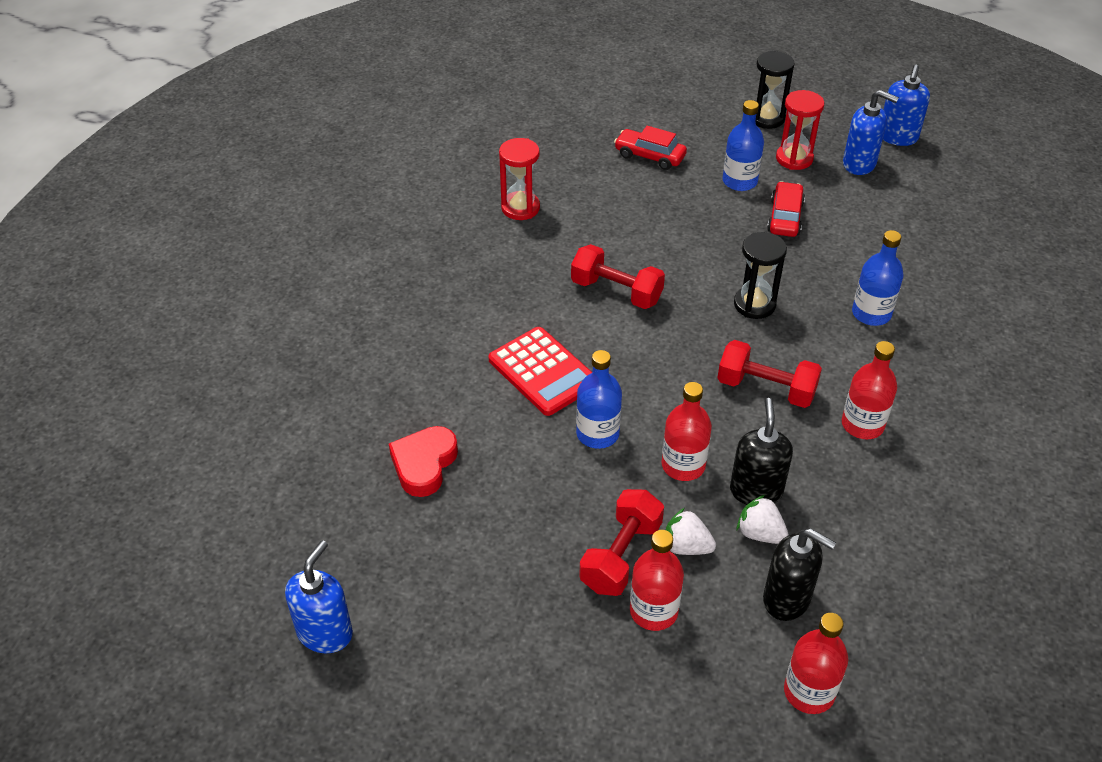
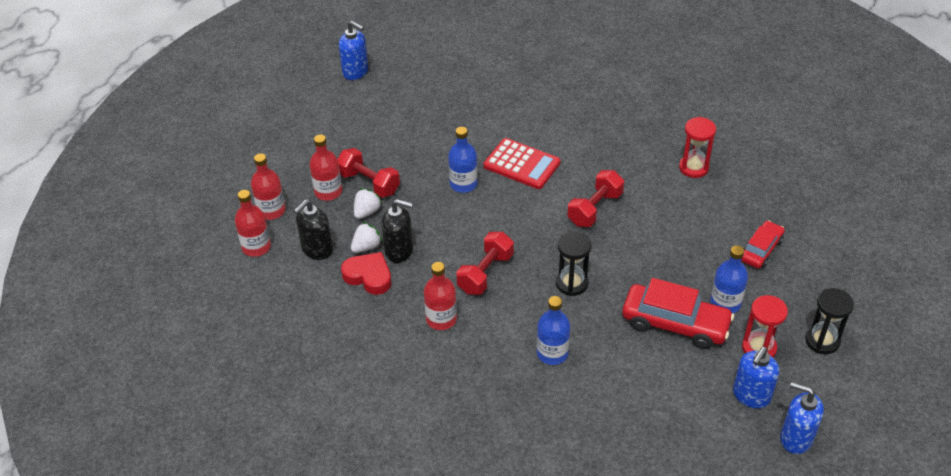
camera: 100 degrees right, 0 degrees up
red heart [389,426,458,497] -> red heart moved to [341,252,391,295]
red calculator [488,327,592,416] -> red calculator turned 120 degrees counterclockwise [484,138,560,189]
red bottle [662,382,712,481] -> red bottle moved to [251,154,286,220]
red car [767,181,805,237] -> red car [622,278,734,349], size x1.66

